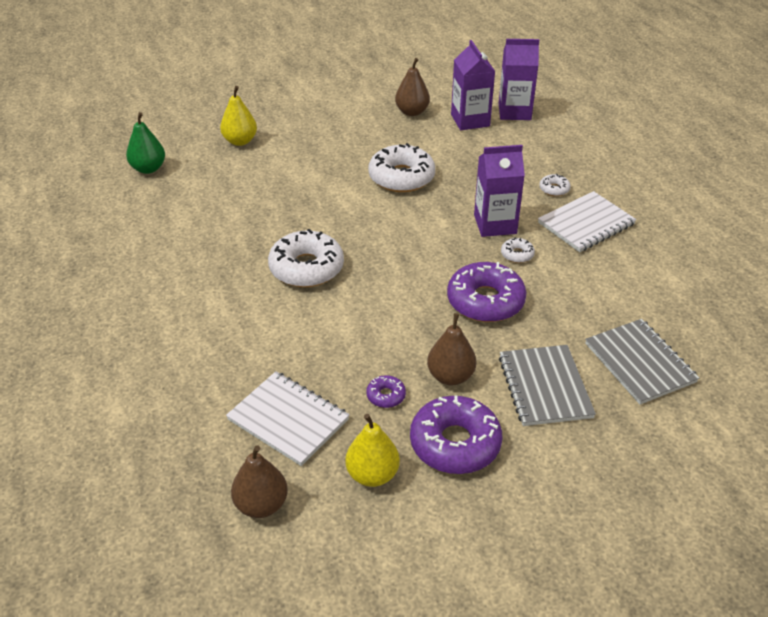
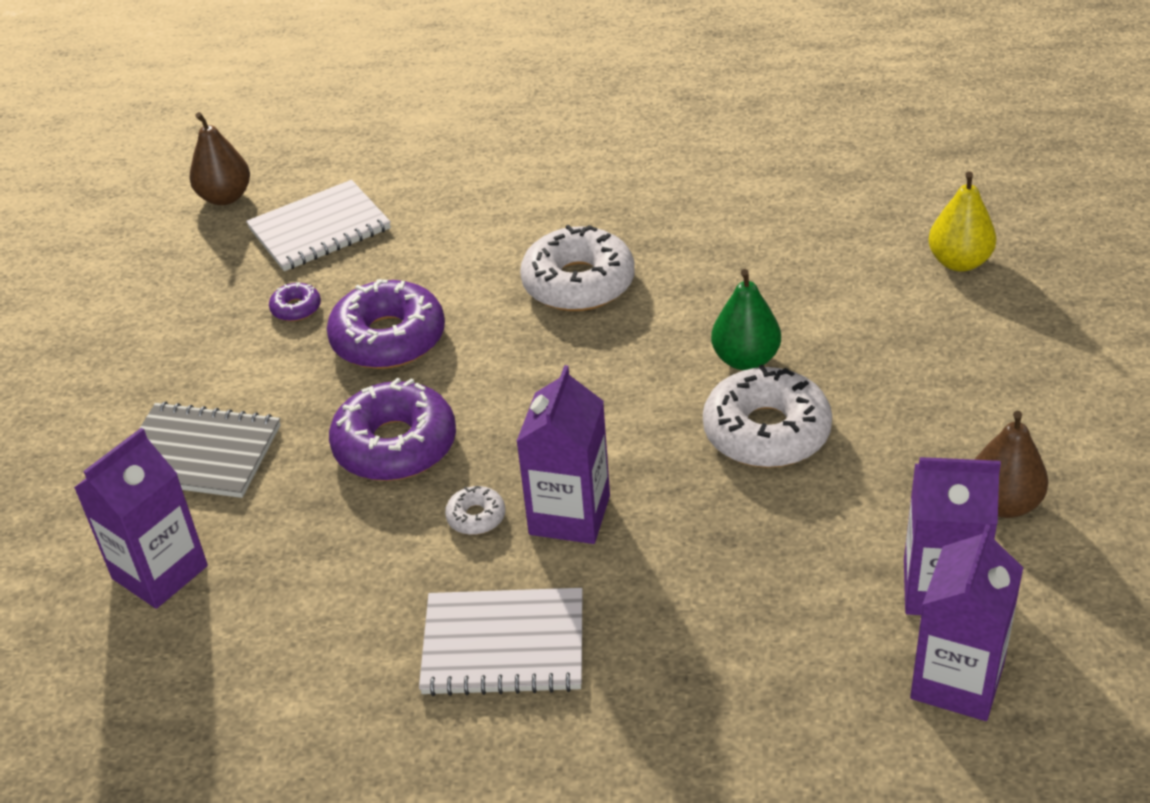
camera: 115 degrees right, 0 degrees up
green pear [126,112,165,174] -> green pear moved to [711,269,781,370]
yellow pear [345,414,400,487] -> none
purple donut [410,396,502,474] -> purple donut moved to [327,279,445,369]
brown pear [427,313,476,385] -> none
white notebook [538,191,637,252] -> white notebook turned 75 degrees counterclockwise [419,588,583,696]
white donut [539,174,571,196] -> none
grey notebook [585,319,699,405] -> purple carton [74,428,208,609]

